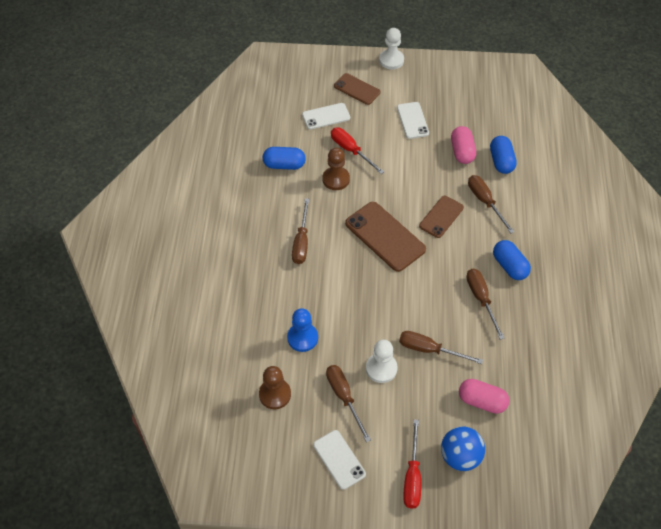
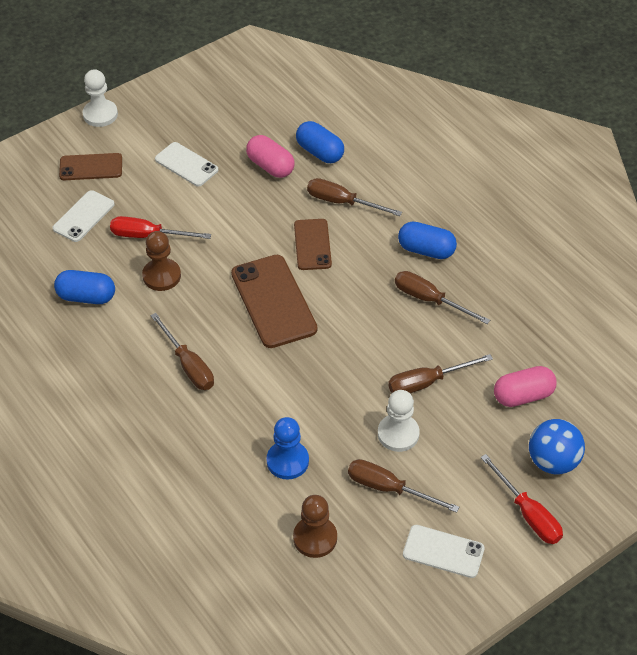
camera: 40 degrees left, 5 degrees down
blue capsule [263,147,306,170] -> blue capsule turned 45 degrees clockwise [54,270,115,304]
brown phone [345,202,426,272] -> brown phone turned 60 degrees clockwise [231,255,317,348]

